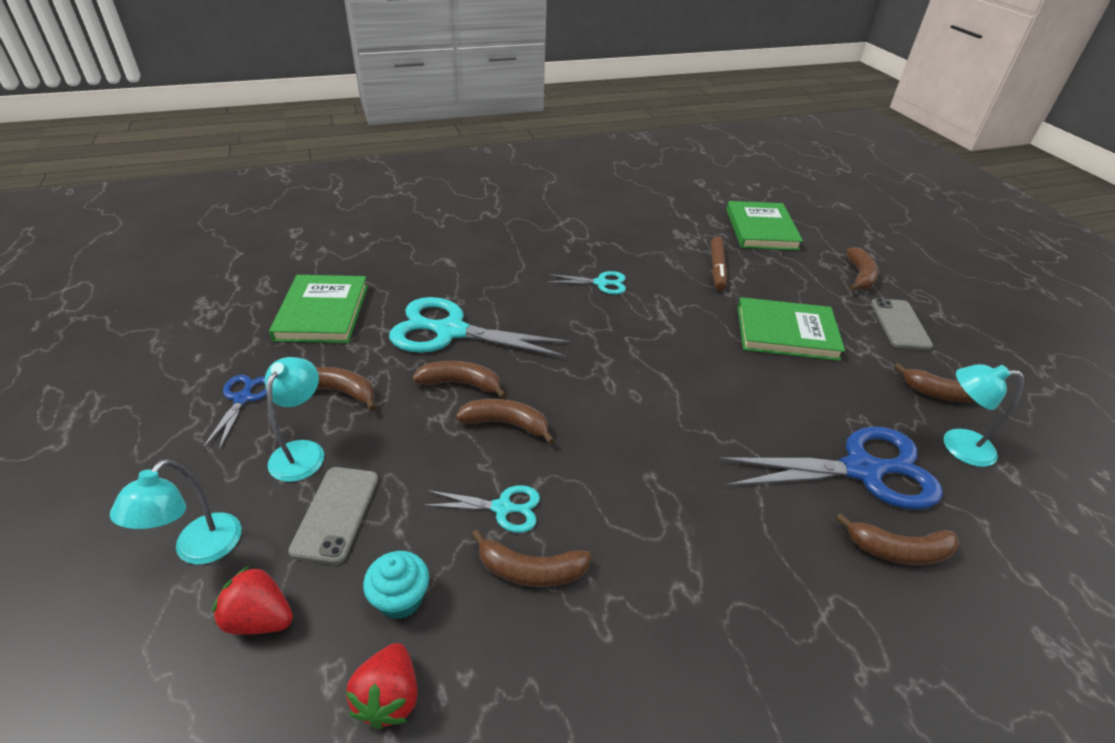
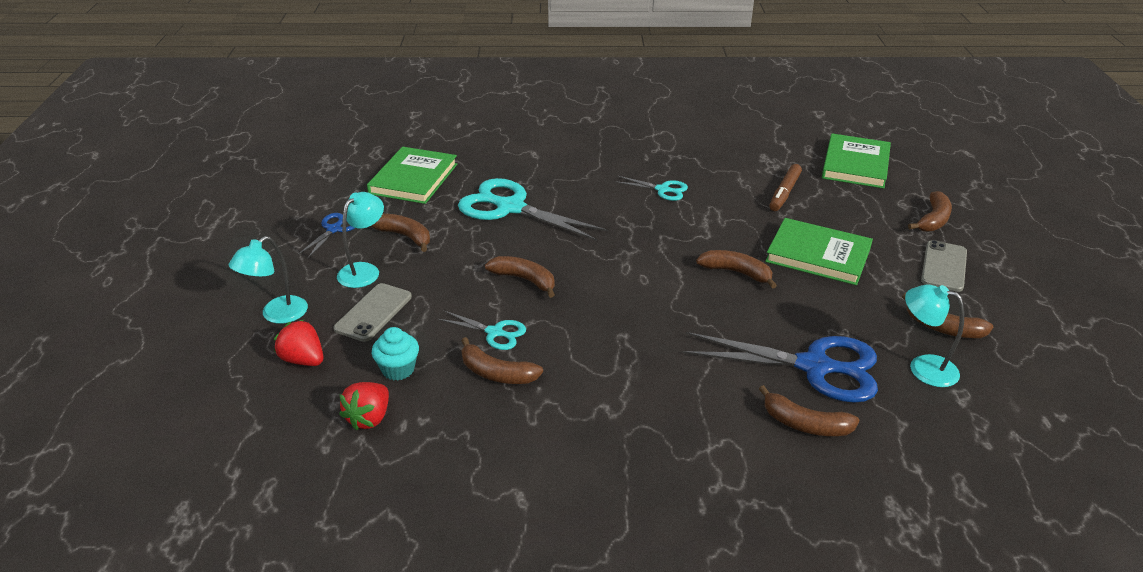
camera: 20 degrees right, 5 degrees down
brown banana [412,361,507,399] -> brown banana moved to [696,250,777,289]

